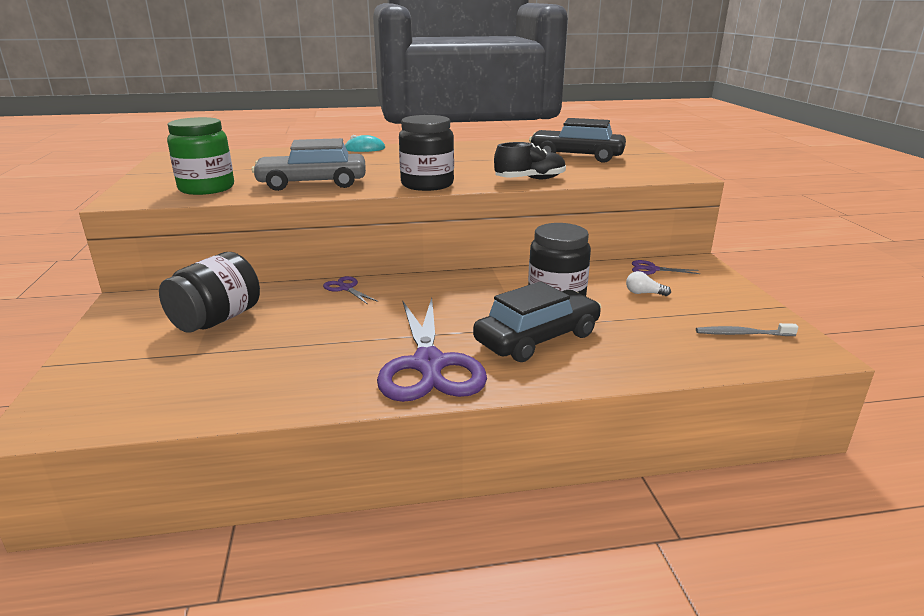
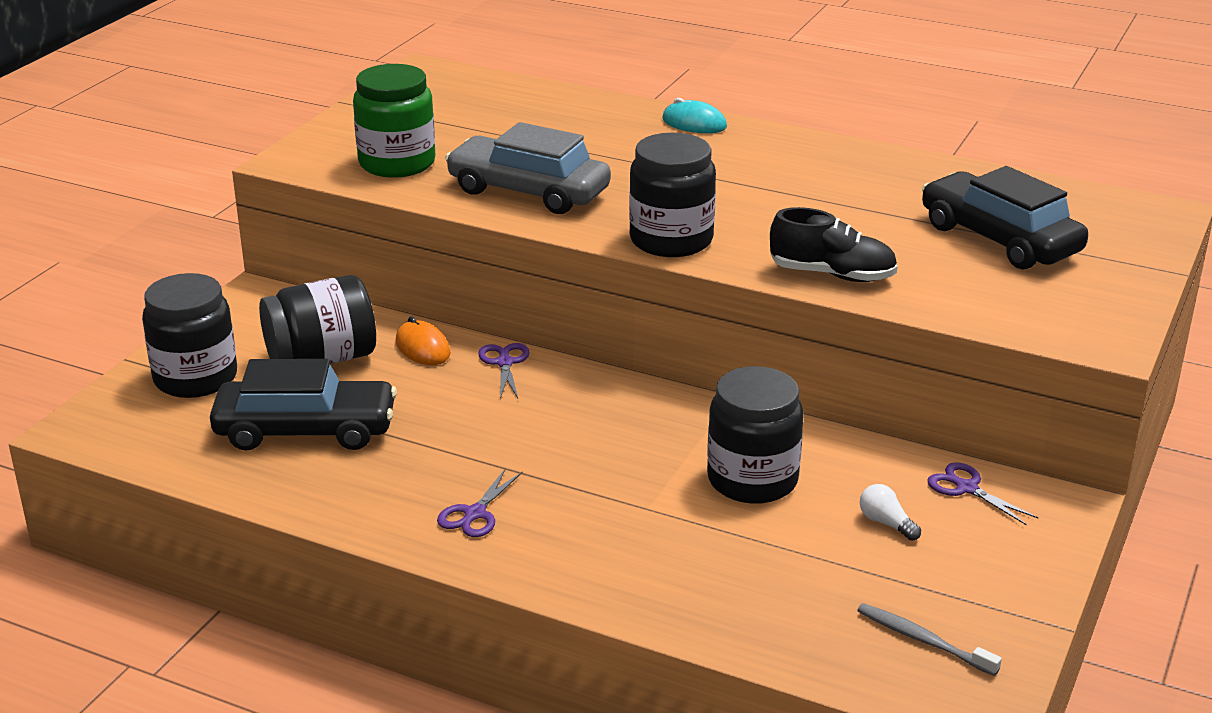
camera: 35 degrees right, 5 degrees up
purple scissors [377,298,487,402] -> purple scissors [437,468,523,537], size x0.42
black car [473,281,601,362] -> black car moved to [210,359,397,451]
none -> black jar [142,273,237,398]
none -> orange mouse [396,316,451,365]

